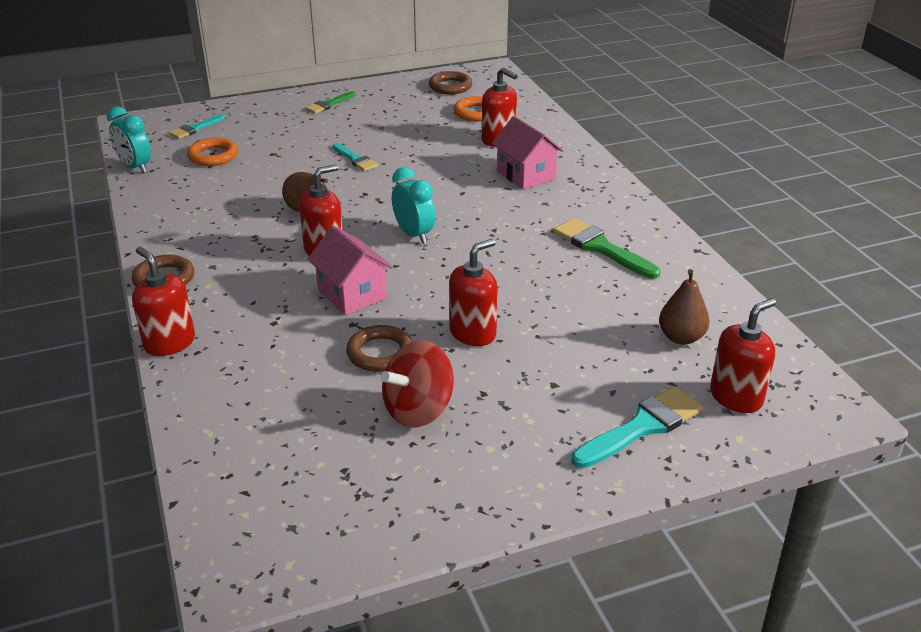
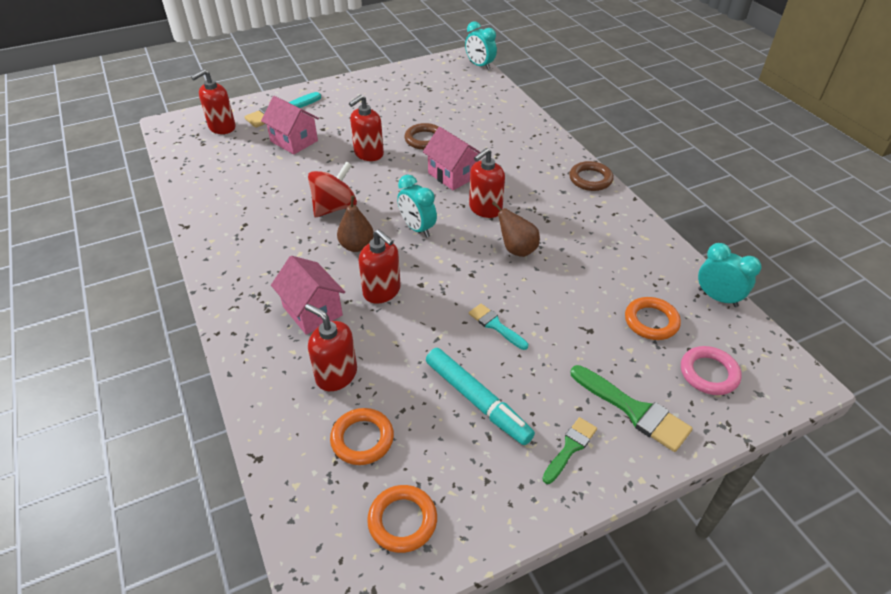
camera: 175 degrees right, 10 degrees up
red soap dispenser [132,247,195,356] -> red soap dispenser moved to [359,229,401,304]
turquoise brush [169,114,225,139] -> pink ring [681,346,741,395]
red spinning top [381,340,454,428] -> red spinning top moved to [308,161,357,217]
brown ring [429,71,472,94] -> orange ring [367,485,437,553]
green brush [553,218,660,279] -> green brush moved to [571,365,693,452]
brown pear [659,269,710,345] -> brown pear moved to [337,195,374,252]
none -> pink house [261,96,319,154]
none -> turquoise marker [426,348,535,445]
none -> turquoise clock [465,21,497,70]

